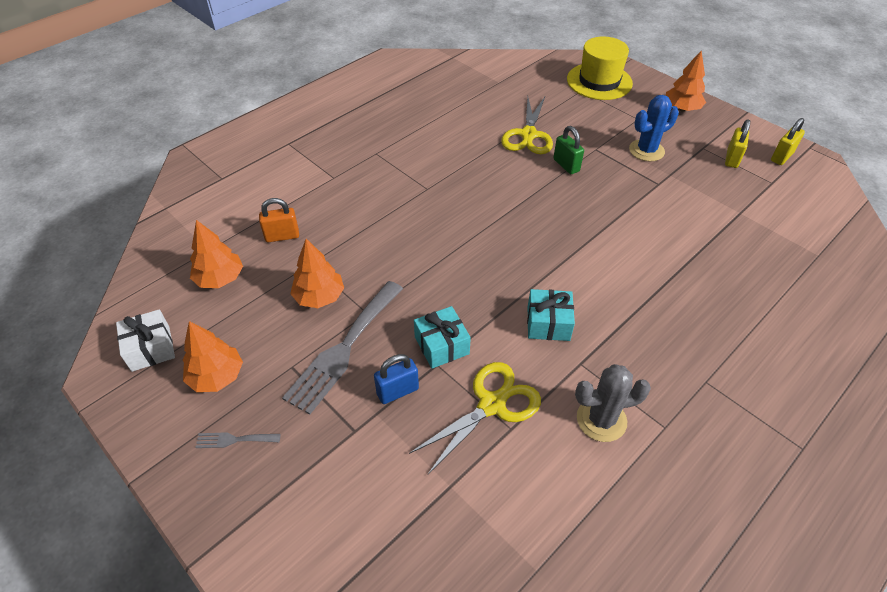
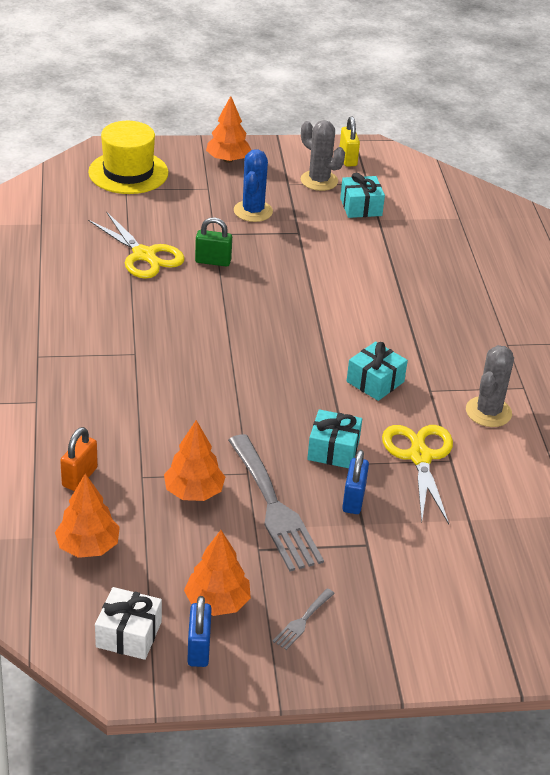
camera: 55 degrees left, 10 degrees down
yellow padlock [725,119,750,168] -> grey cactus [301,120,345,191]
none -> blue padlock [187,596,212,667]
none -> turquoise gift [340,173,385,218]

